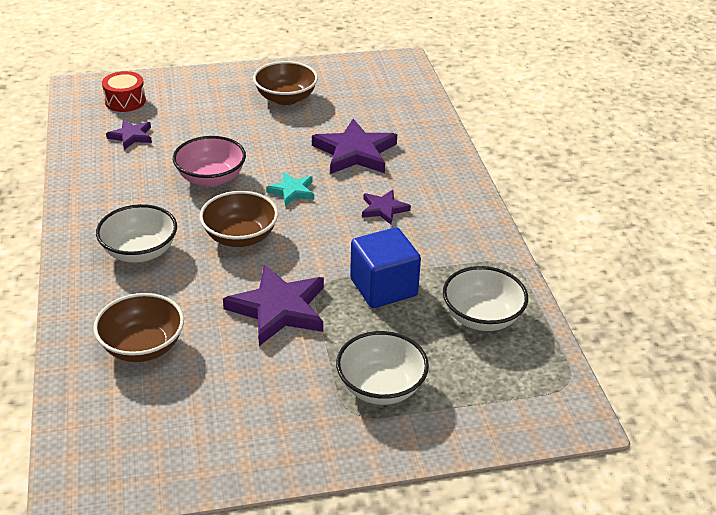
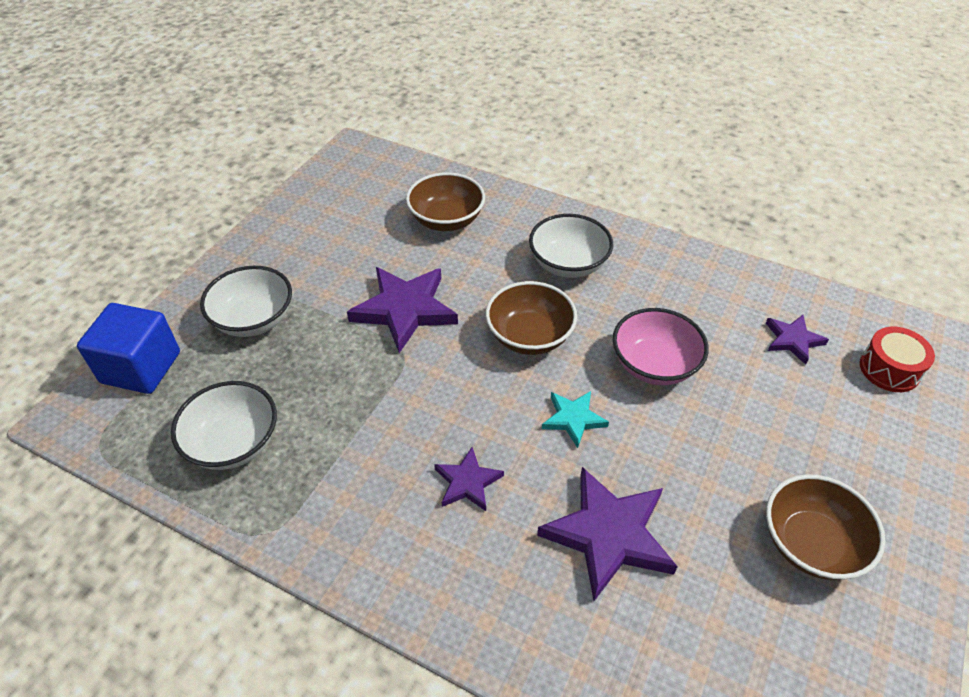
camera: 130 degrees right, 10 degrees up
blue cube [350,227,421,308] -> blue cube moved to [77,303,180,394]

